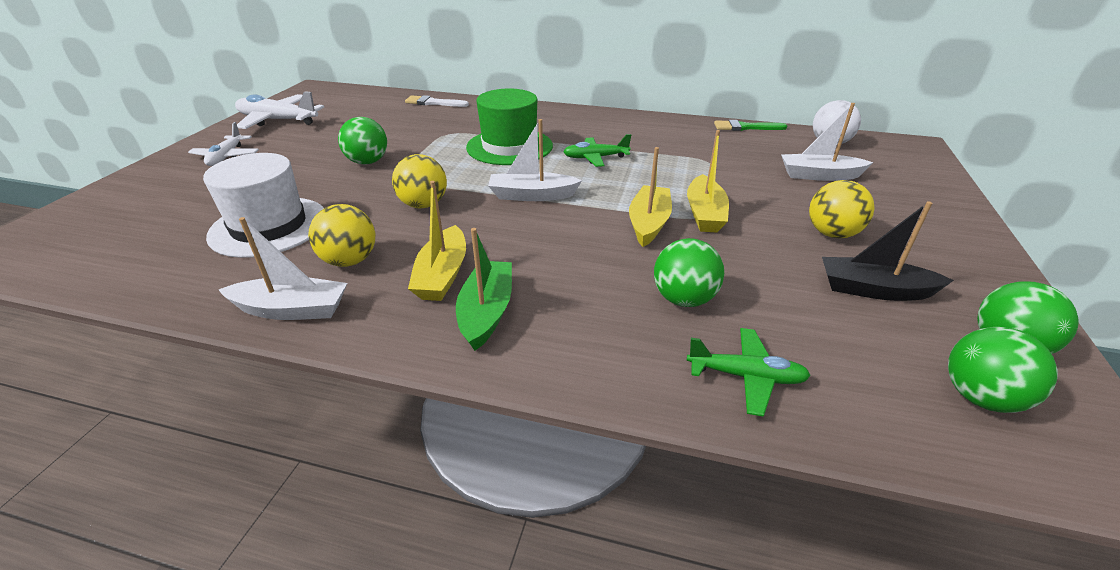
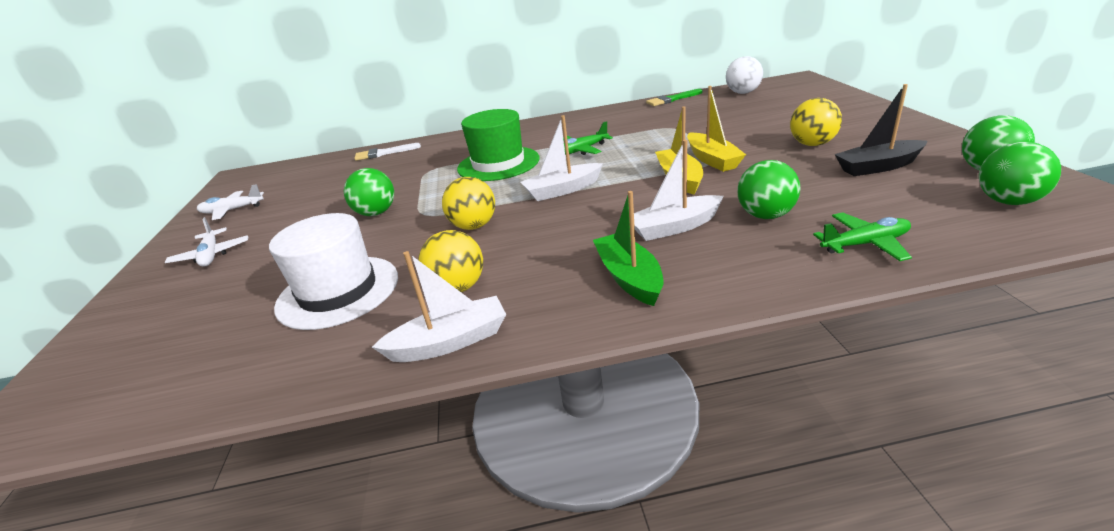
camera: 20 degrees left, 5 degrees down
white plane [235,91,324,129] -> white plane [197,184,264,220], size x0.63
yellow boat [408,181,466,301] -> none
white boat [781,103,873,181] -> white boat moved to [634,140,724,241]

